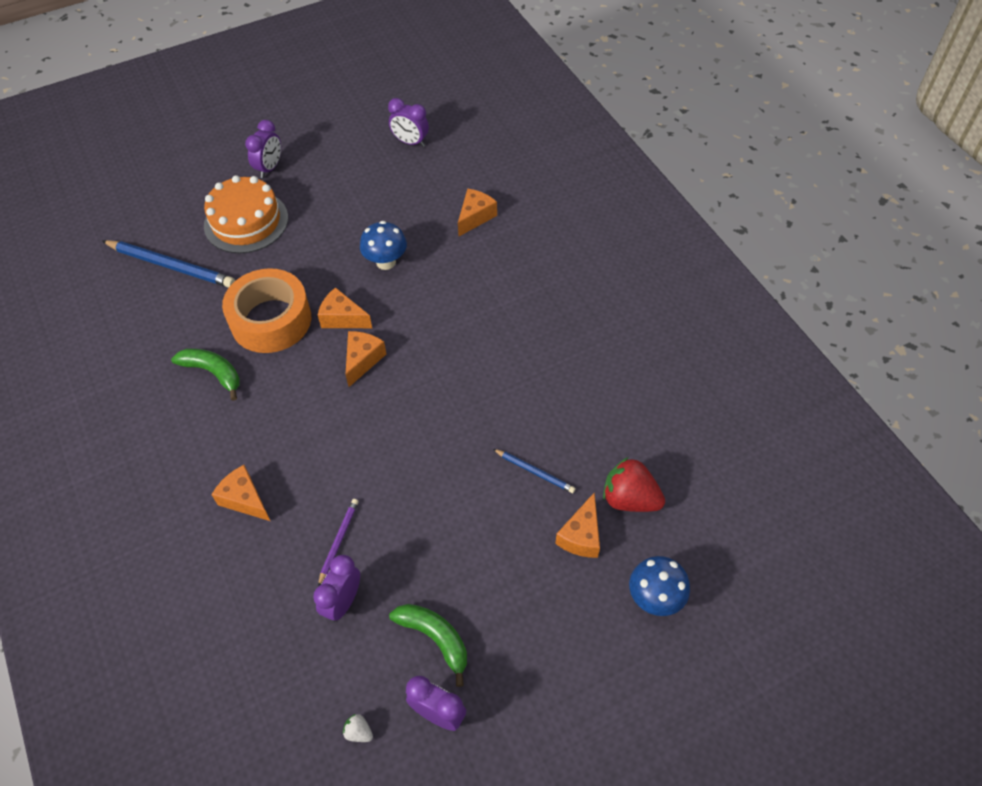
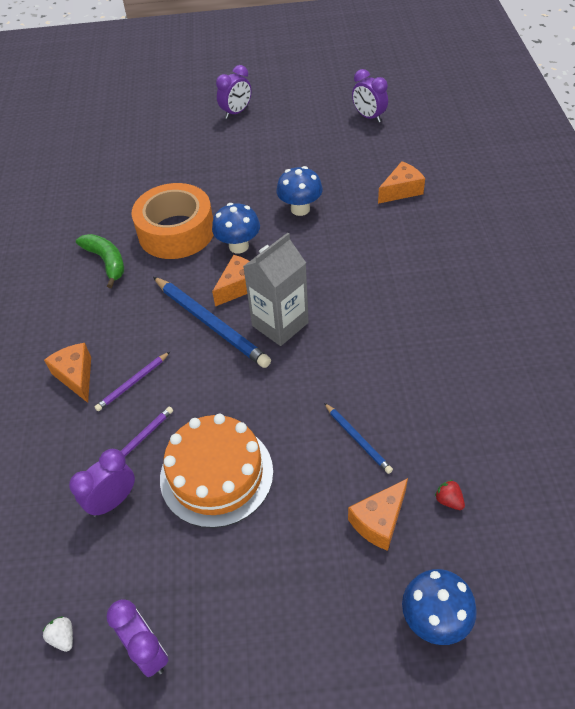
camera: 25 degrees right, 5 degrees down
blue pencil [102,240,235,288] -> blue pencil moved to [153,277,271,368]
orange cake [204,175,288,253] -> orange cake moved to [160,414,273,528]
orange cheese [318,287,372,328] -> blue mushroom [212,203,260,253]
green banana [389,604,467,687] -> none
red strawberry [603,457,665,512] -> red strawberry [435,480,465,510], size x0.44
none -> purple pencil [95,352,170,411]
none -> grey carton [243,233,309,346]

